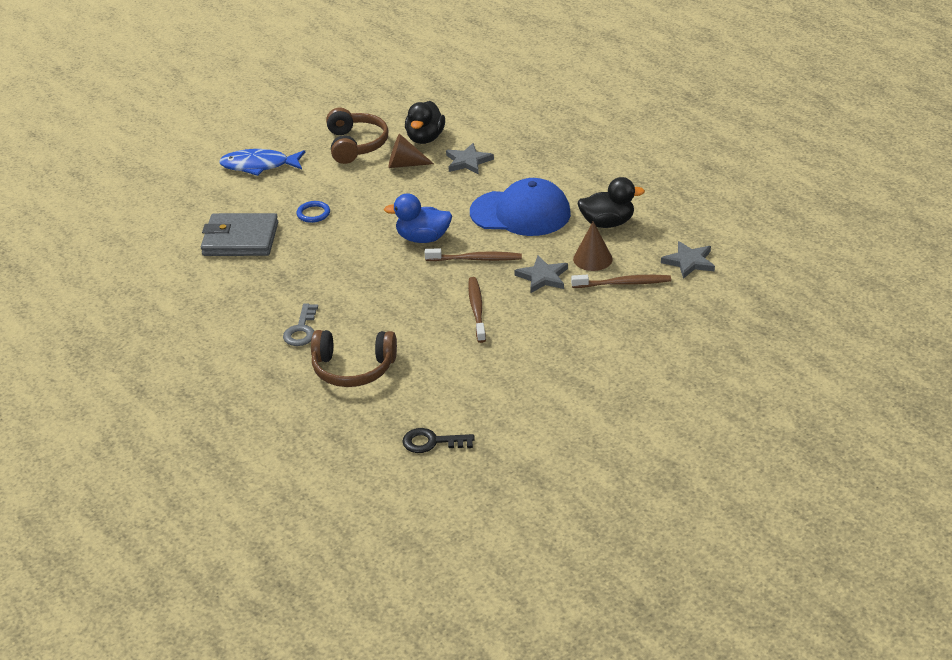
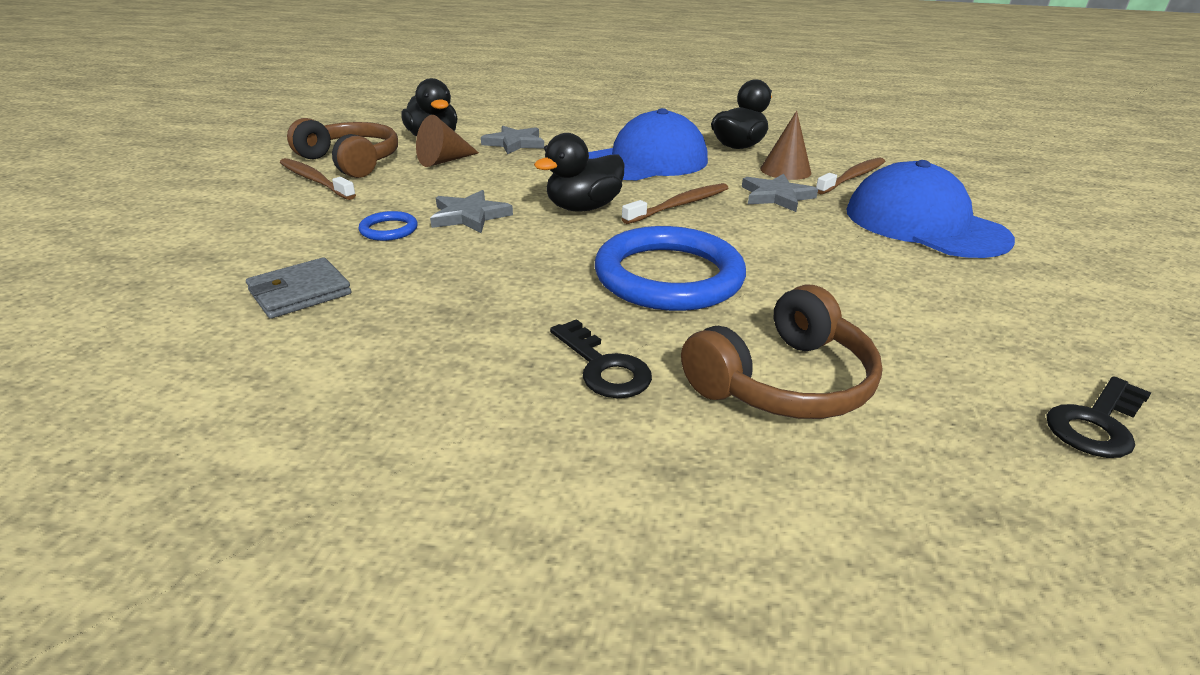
camera: 45 degrees left, 5 degrees down
grey wallet [201,213,278,256] -> grey wallet [246,257,352,319], size x0.60
blue fish [219,149,305,176] -> none
grey key [283,303,318,346] -> black key [550,319,652,398]
blue duck [384,193,452,243] -> black duck [534,133,624,211]
brown toothbrush [468,277,486,343] -> brown toothbrush moved to [280,158,356,200]
grey star [661,241,715,279] -> grey star moved to [430,190,513,233]
none -> blue ring [595,226,746,311]
none -> blue cap [846,160,1015,258]

